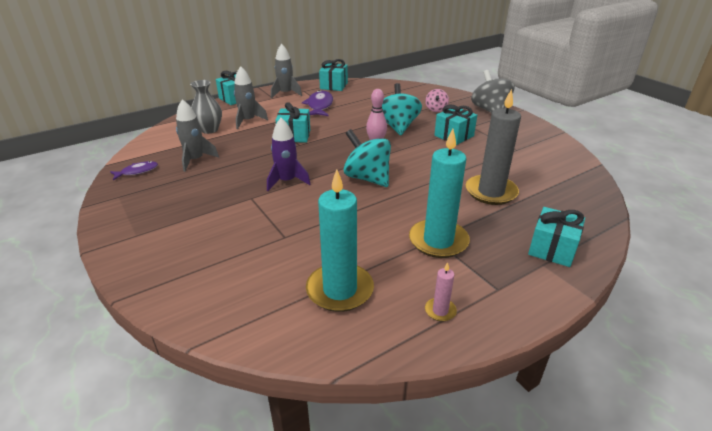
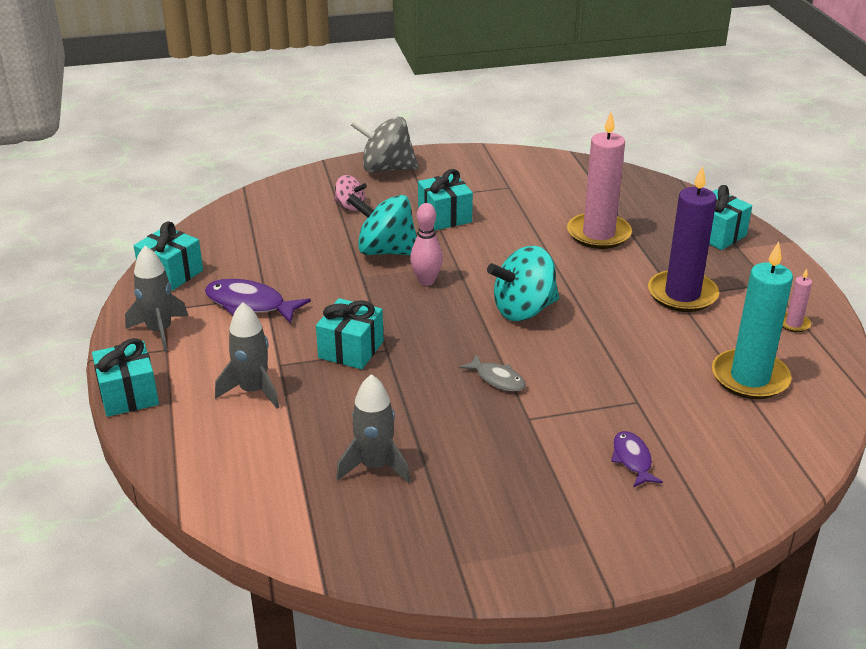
camera: 70 degrees left, 0 degrees up
purple fish [110,161,158,180] -> purple fish moved to [611,431,663,487]
grey vase [190,80,222,134] -> none
purple rocket [267,118,310,191] -> grey fish [459,354,526,391]
turquoise candle [409,129,470,258] -> purple candle [648,166,719,312]
grey candle [466,89,521,205] -> pink candle [567,112,632,249]

